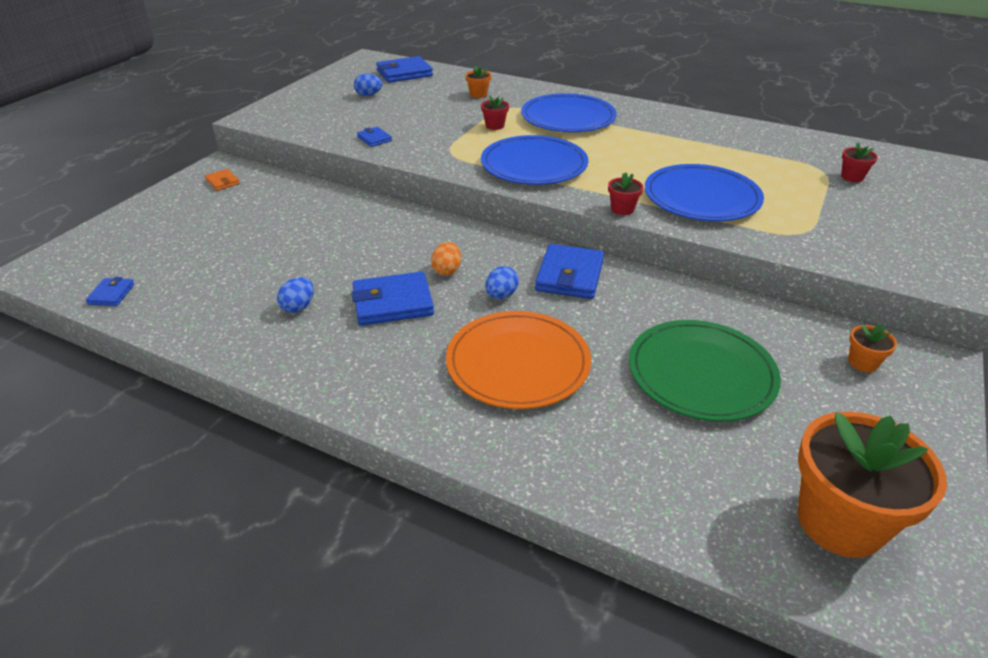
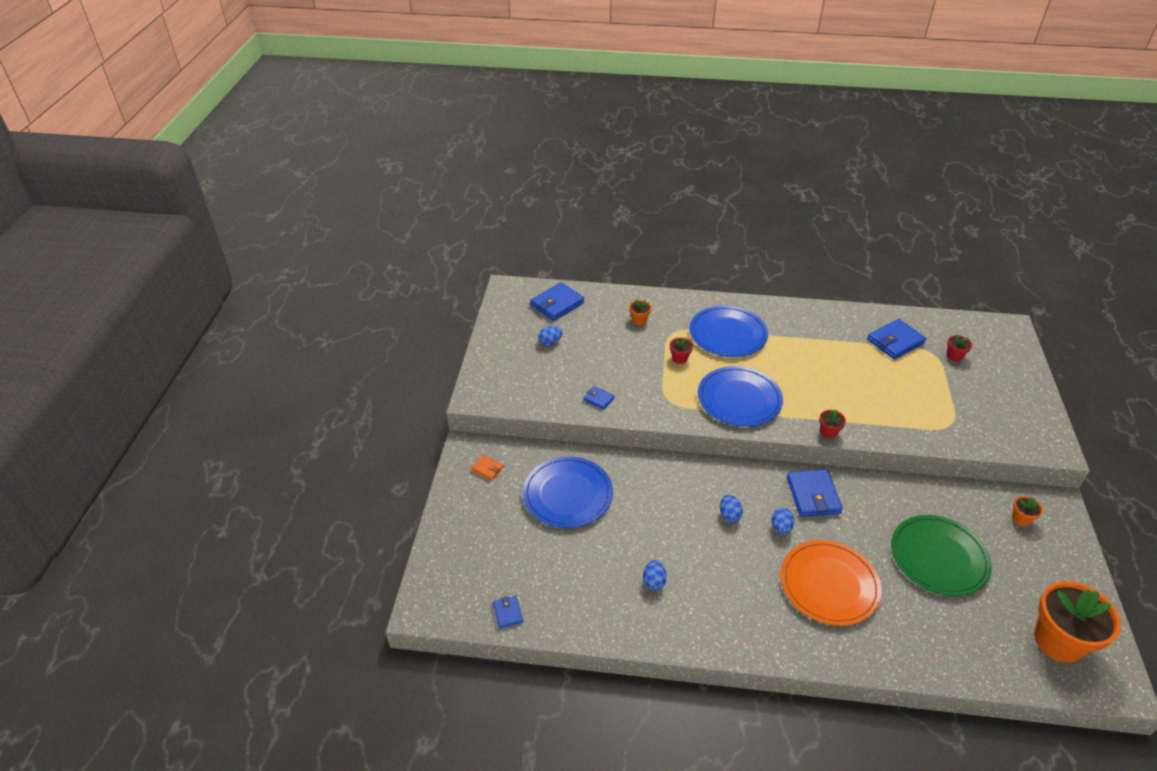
camera: 20 degrees left, 5 degrees up
blue wallet [351,272,434,326] -> blue wallet moved to [867,319,926,359]
orange egg [431,242,461,276] -> blue egg [720,495,743,522]
blue plate [645,164,764,221] -> blue plate moved to [523,456,613,528]

